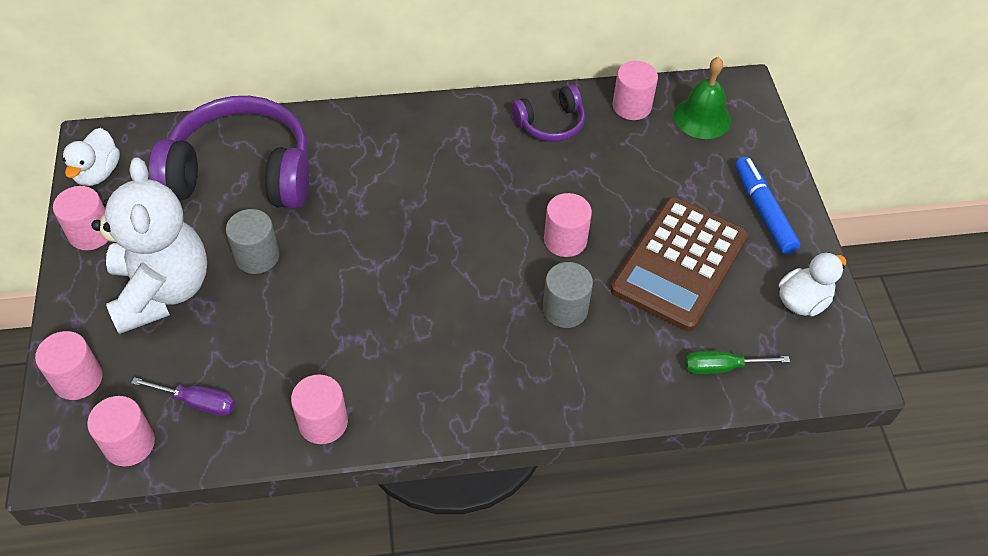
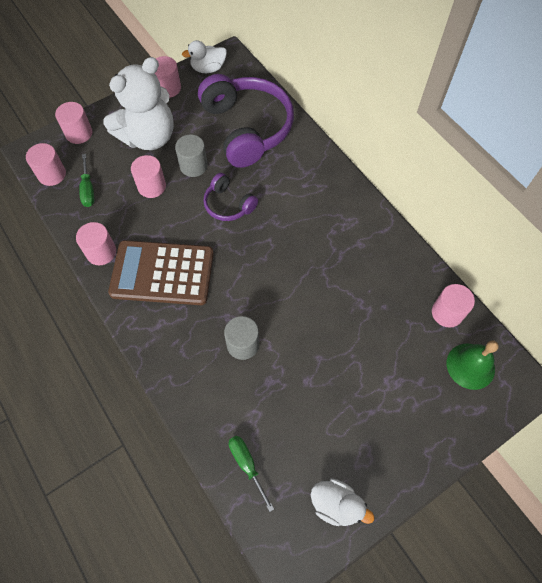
camera: 65 degrees right, 10 degrees up
purple screwdriver [131,377,235,416] -> green screwdriver [79,154,94,207]
purple headphones [511,84,585,142] -> purple headphones moved to [203,173,258,221]
pink cylinder [544,193,592,257] -> pink cylinder moved to [131,155,166,198]
brown calculator [611,197,748,331] -> brown calculator moved to [108,240,214,305]
blue marker [735,156,800,254] -> none

